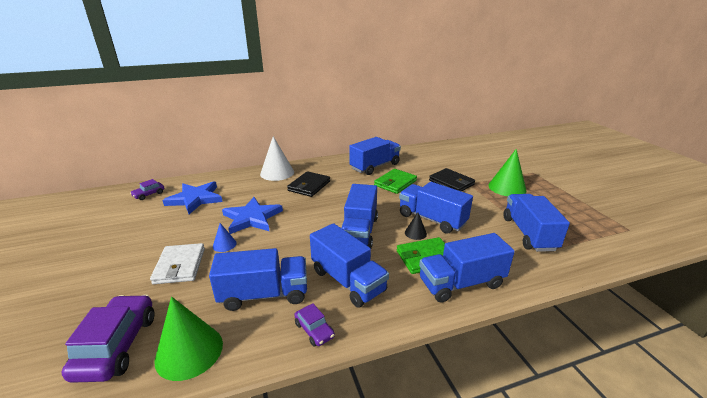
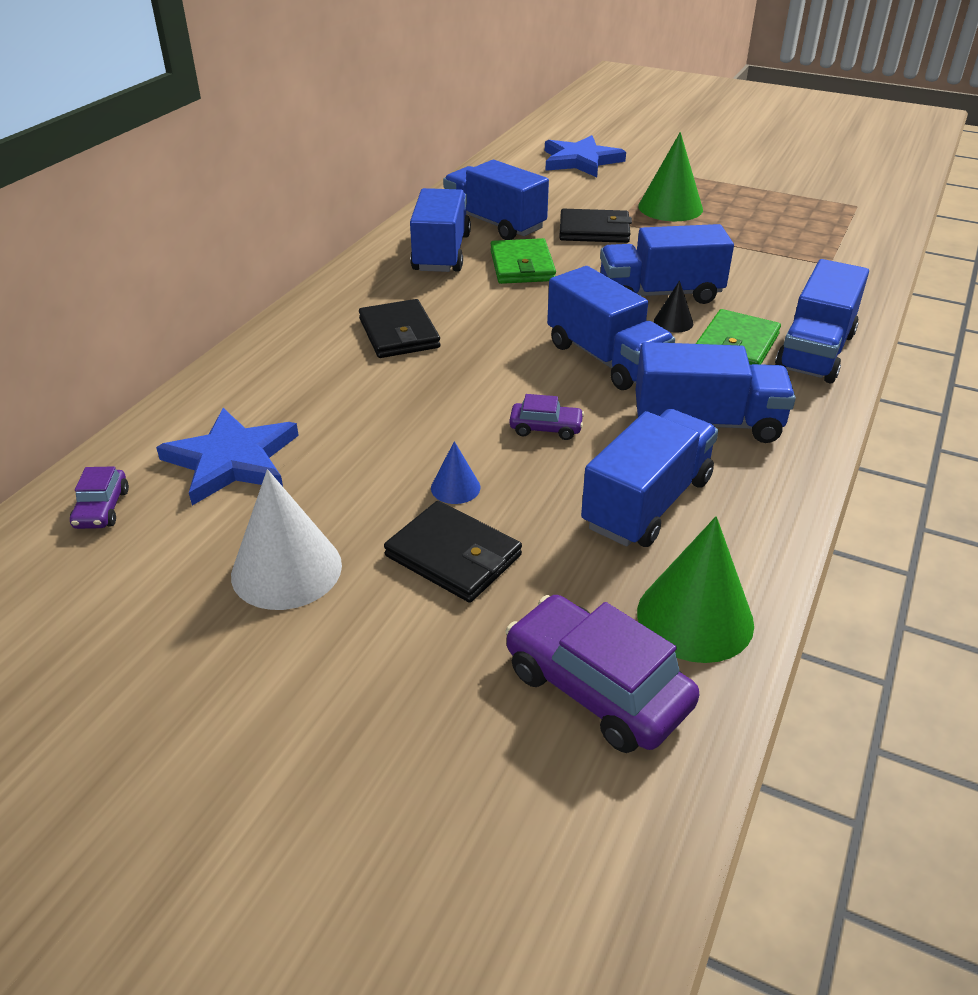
camera: 45 degrees left, 10 degrees up
white wallet [150,243,205,284] -> black wallet [384,501,522,603]
blue star [222,197,283,234] -> blue star moved to [545,135,626,177]
white cone [260,136,294,181] -> white cone moved to [231,469,342,610]
purple car [294,303,335,346] -> purple car moved to [509,394,584,440]
blue truck [504,194,570,252] -> blue truck moved to [443,160,549,240]

